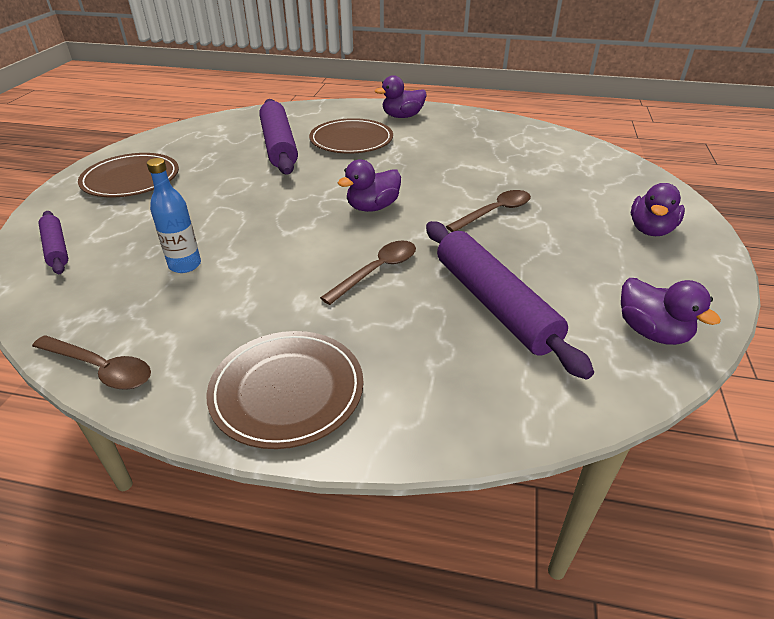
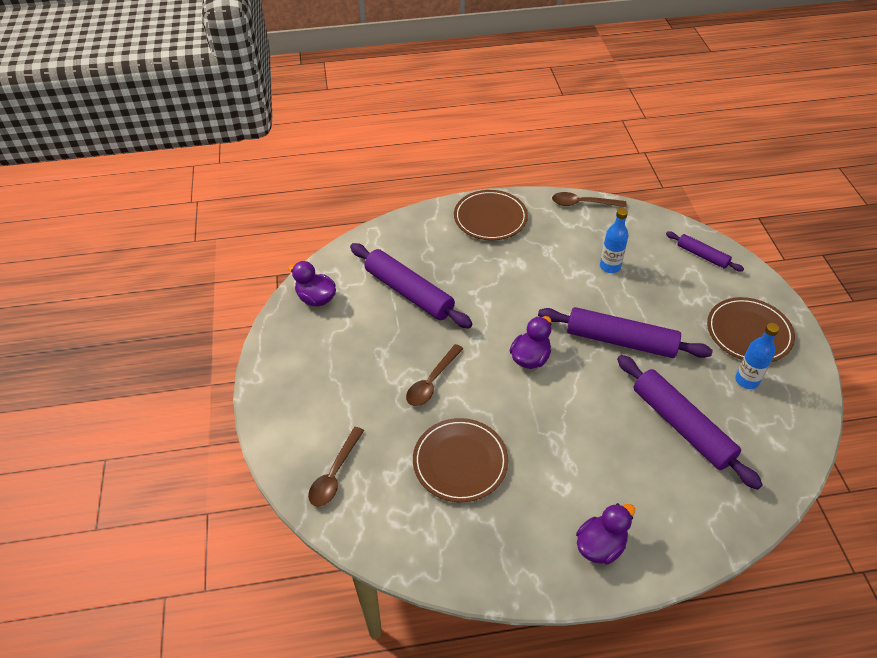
camera: 160 degrees right, 10 degrees up
brown plate [309,118,393,154] -> brown plate moved to [413,418,508,502]
brown spoon [320,241,416,305] -> brown spoon moved to [308,427,364,507]
purple duck [631,183,685,236] -> none
none -> purple rolling pin [538,307,713,358]
none -> blue bottle [735,323,779,389]

